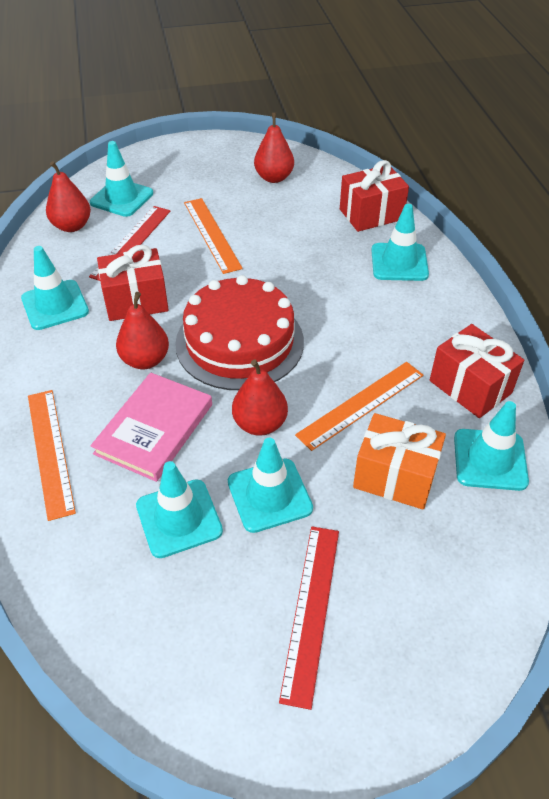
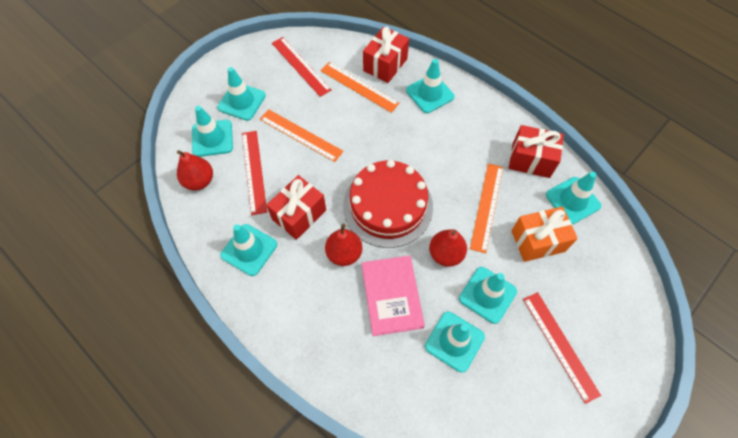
camera: 35 degrees left, 15 degrees up
orange ruler [28,390,76,521] -> orange ruler moved to [320,62,400,113]
red pear [254,112,294,183] -> red ruler [272,37,332,97]
none -> turquoise traffic cone [217,67,266,121]

